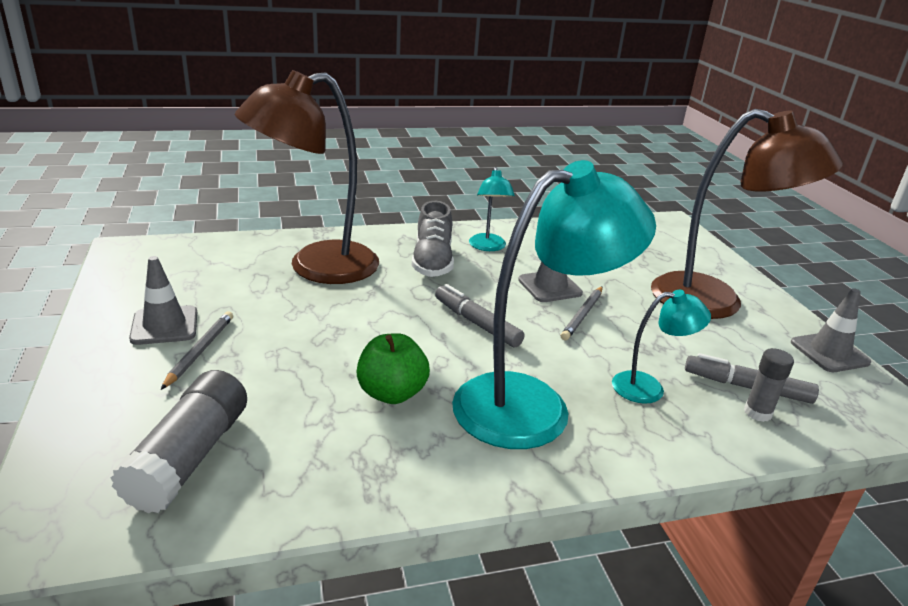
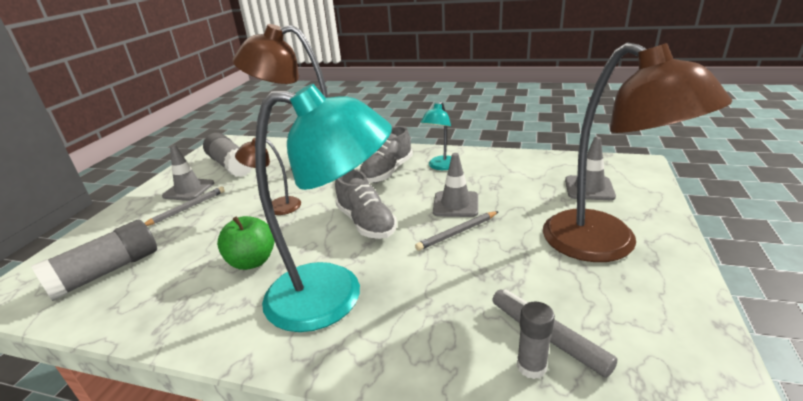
camera: 35 degrees right, 0 degrees up
grey marker [435,284,524,347] -> grey shoe [335,169,397,239]
turquoise lamp [612,290,711,404] -> none
grey traffic cone [791,288,871,372] -> grey traffic cone moved to [565,137,616,200]
none -> grey glue stick [203,133,253,177]
none -> brown lamp [235,138,301,215]

